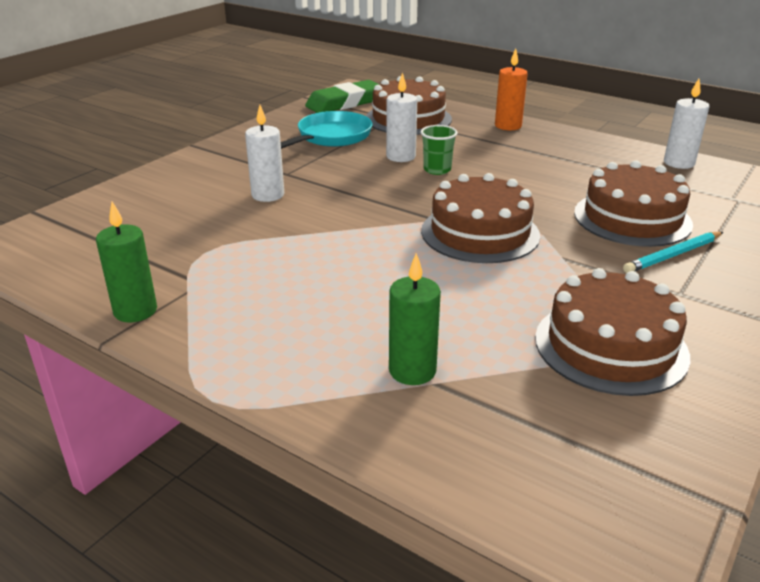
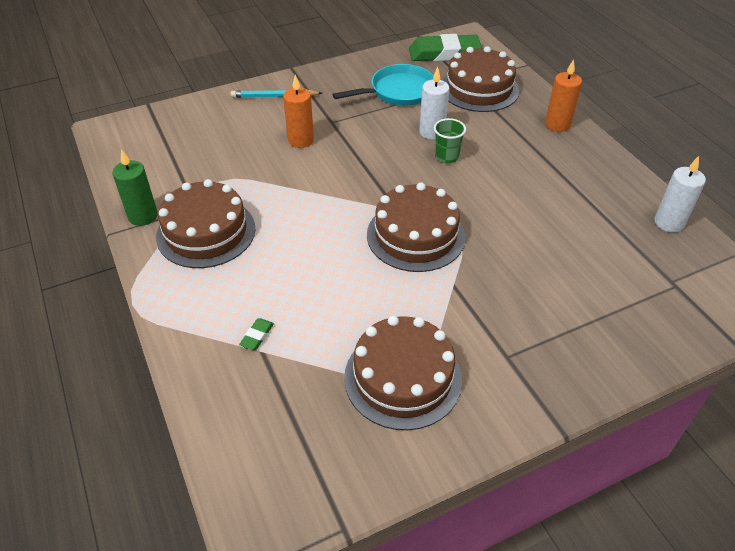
camera: 30 degrees right, 15 degrees up
white candle [245,105,284,202] -> orange candle [283,75,314,148]
green candle [389,253,441,385] -> green eraser [239,318,274,350]
brown cake [574,160,693,247] -> brown cake moved to [156,179,255,268]
turquoise pencil [623,232,723,273] -> turquoise pencil moved to [231,90,322,98]

